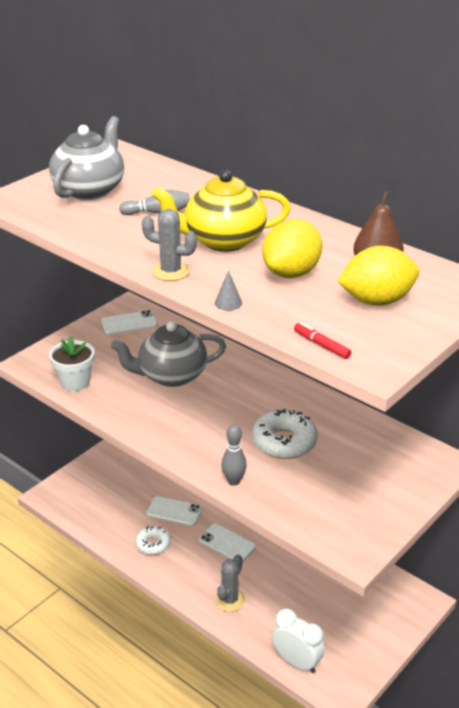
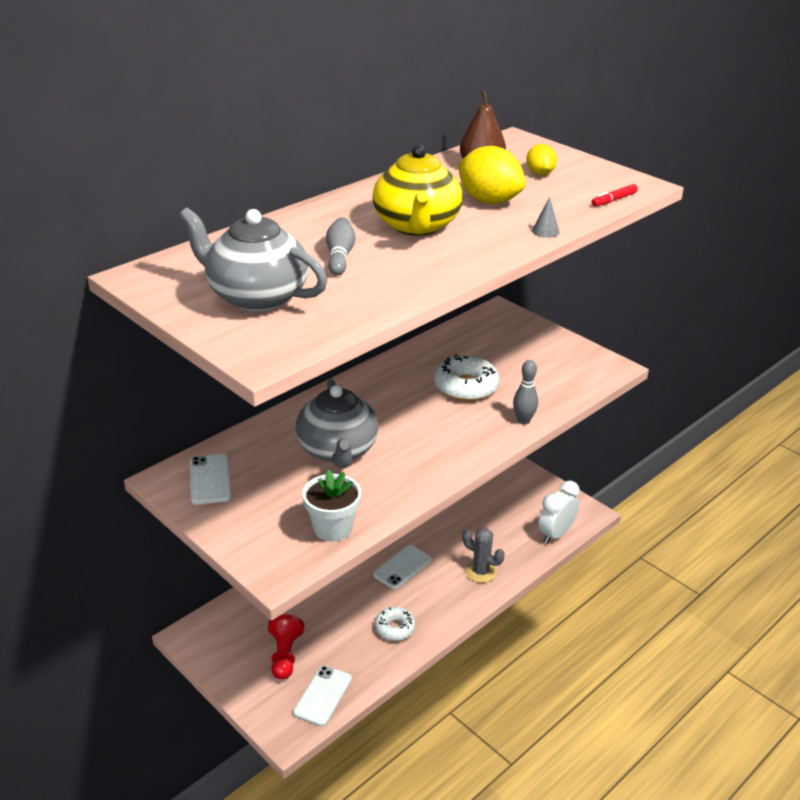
camera: 85 degrees left, 0 degrees up
grey cactus [142,209,197,281] -> none
white phone [146,496,202,526] -> white phone moved to [293,665,352,726]
yellow lemon [337,246,419,306] -> yellow lemon [526,144,557,175], size x0.57
none -> red pawn [268,614,304,680]

